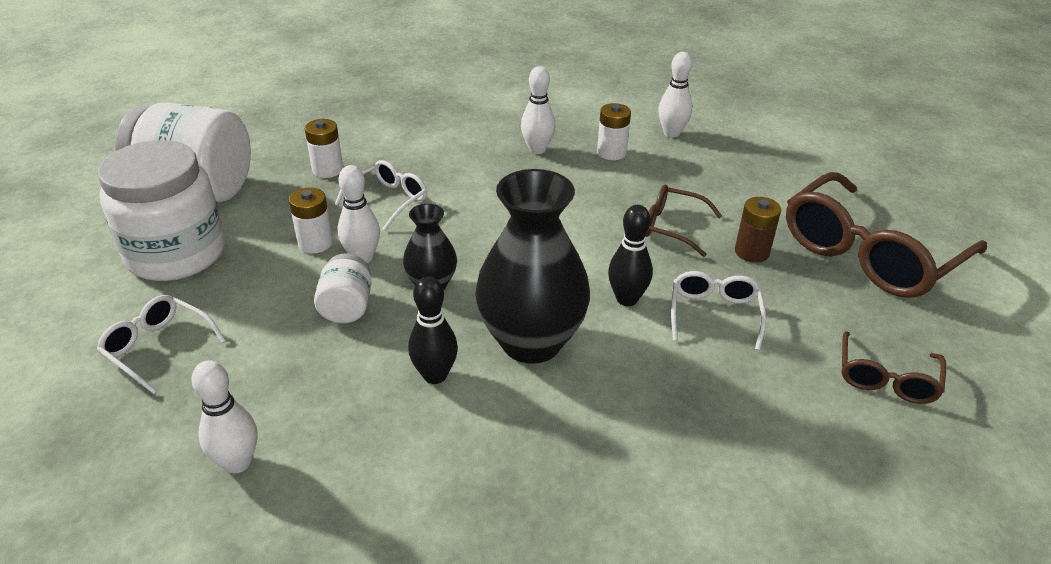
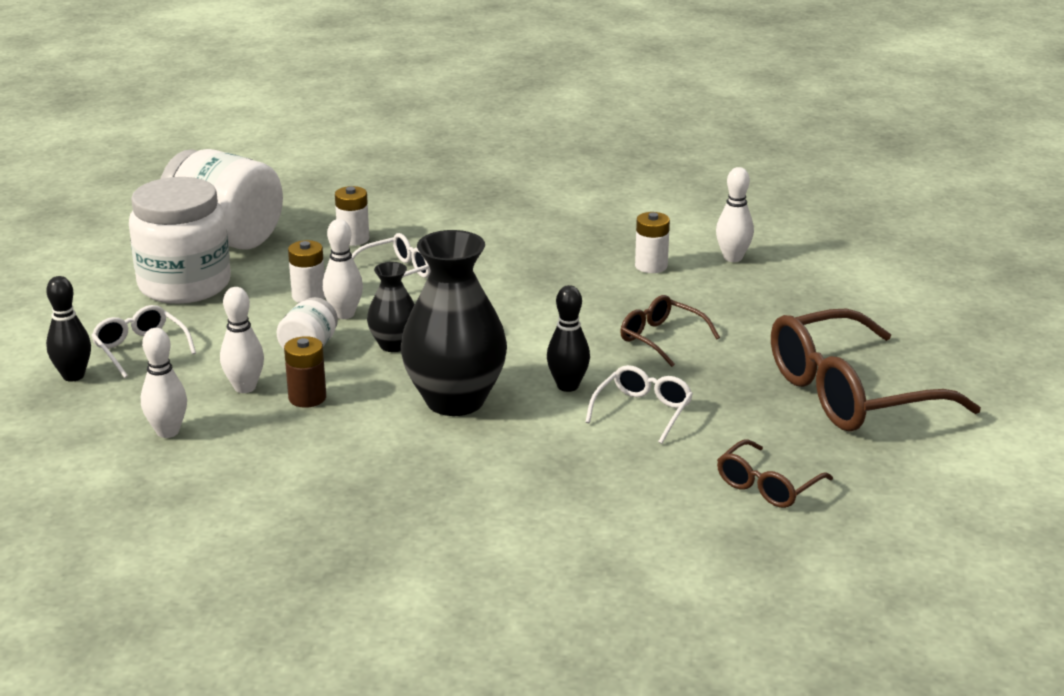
camera: 20 degrees right, 10 degrees down
black bowling pin [408,277,458,384] -> black bowling pin moved to [46,276,91,382]
white bowling pin [521,66,555,154] -> white bowling pin moved to [220,287,264,393]
brown battery [735,197,781,263] -> brown battery moved to [284,336,326,408]

